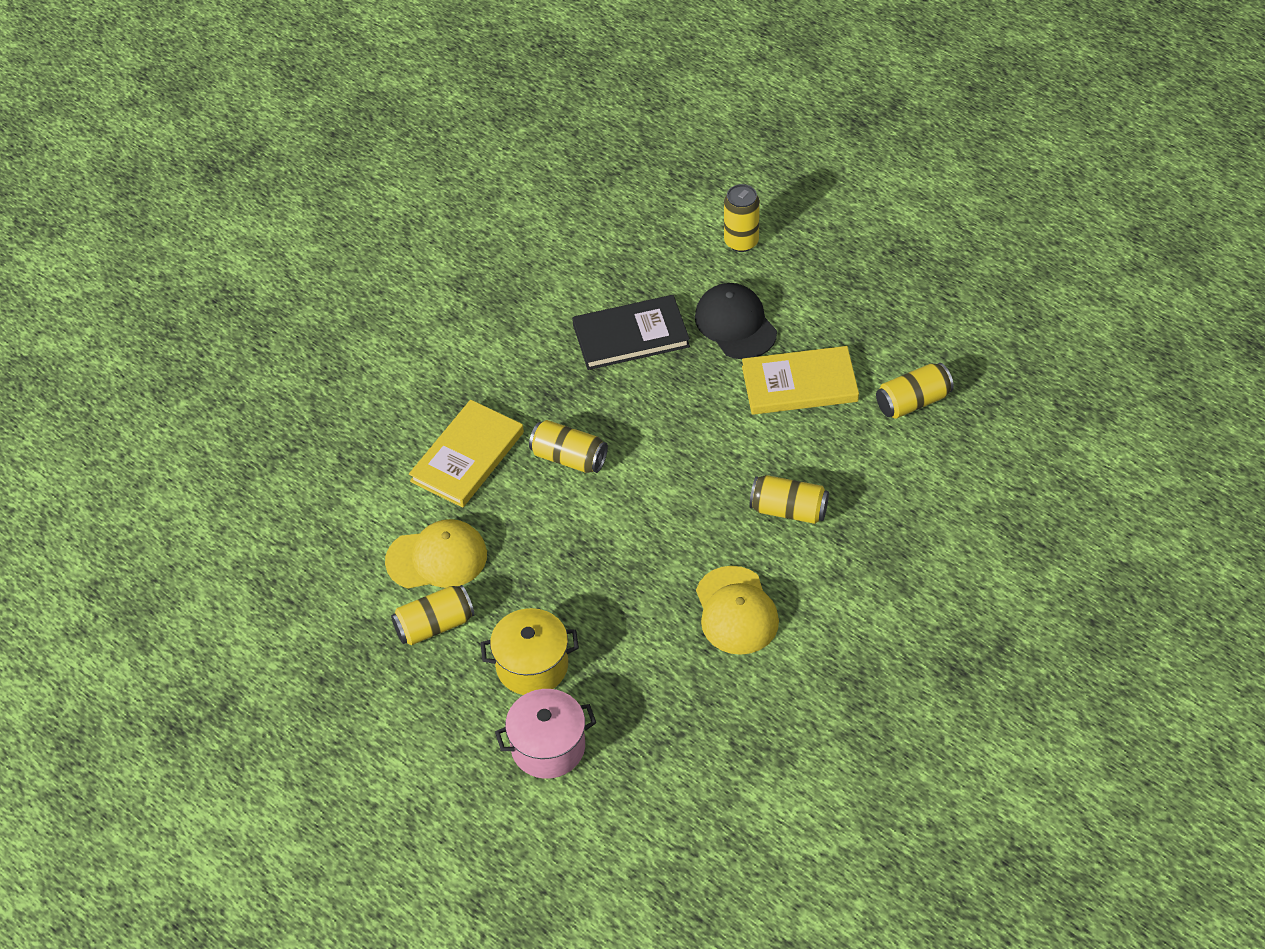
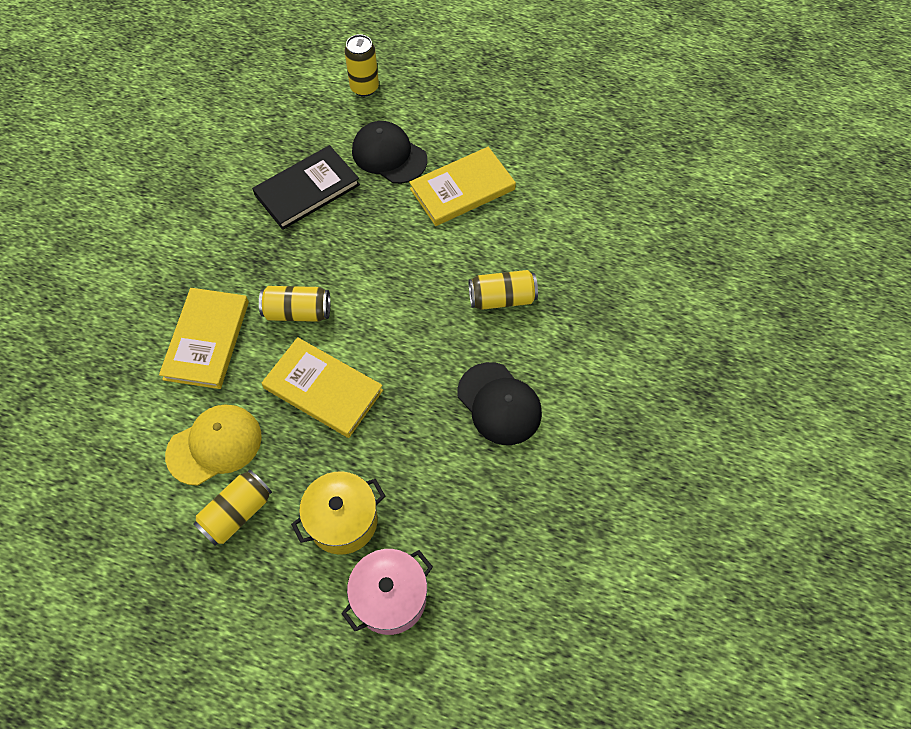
camera: 25 degrees left, 10 degrees up
yellow cap [696,566,779,655] -> black cap [457,362,542,445]
yellow can [876,363,954,419] -> none
none -> yellow book [262,337,383,438]

